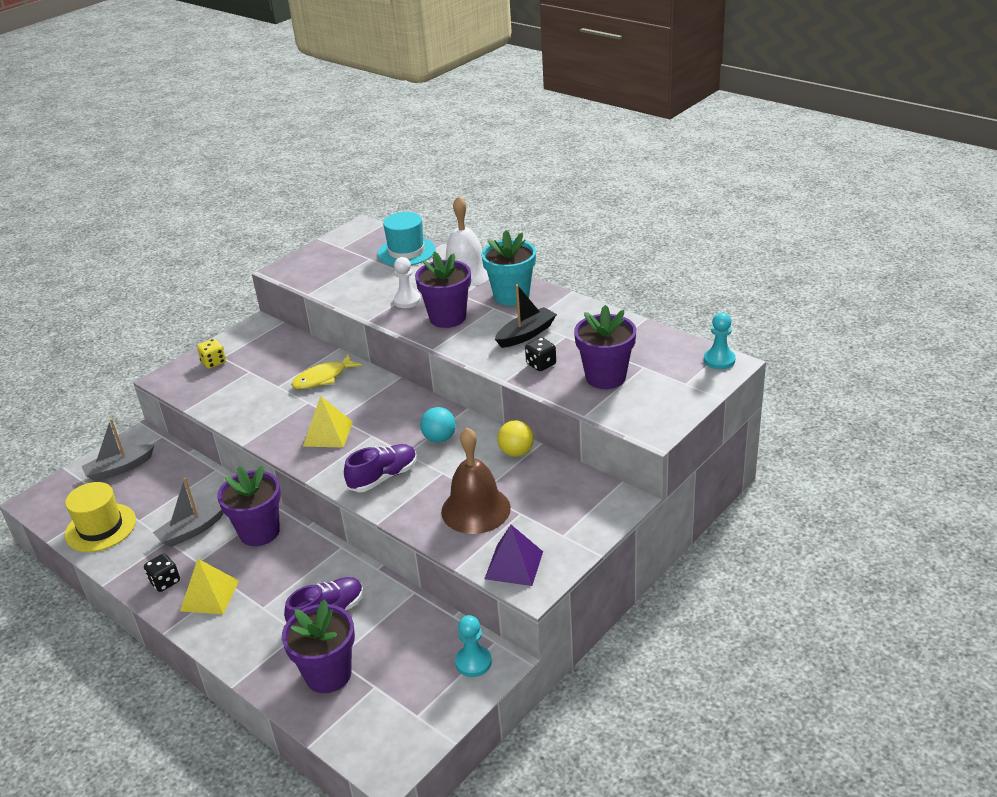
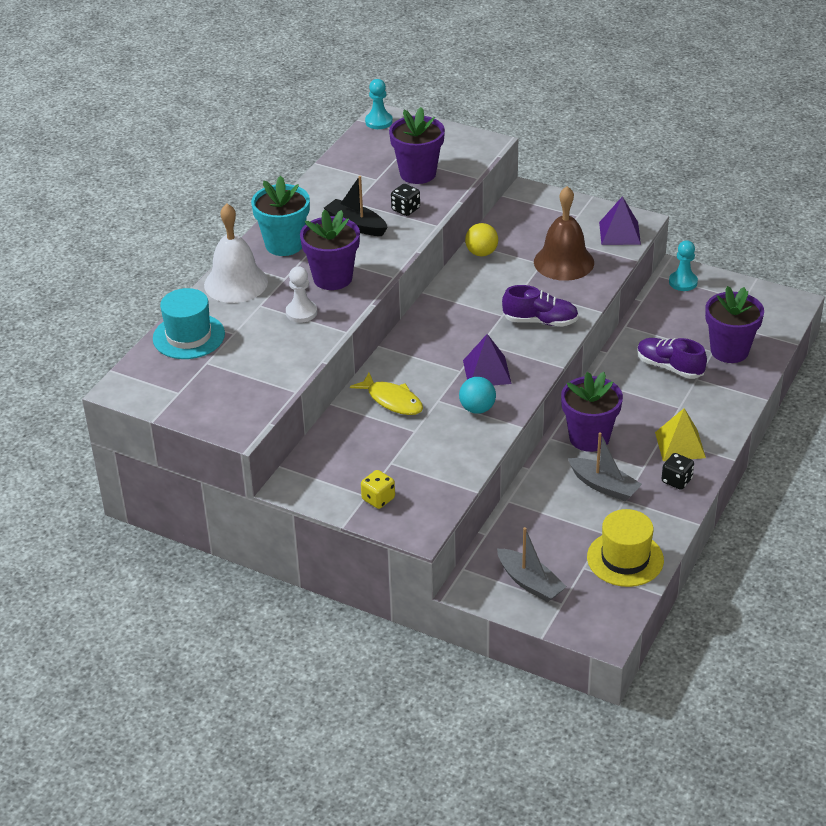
camera: 105 degrees left, 5 degrees up
yellow pyramid [303,396,353,448] -> purple pyramid [463,334,512,386]
purple shoe [344,444,417,492] -> purple shoe turned 150 degrees clockwise [502,285,579,326]
turquoise ball [420,407,456,443] -> turquoise ball moved to [459,377,496,414]

